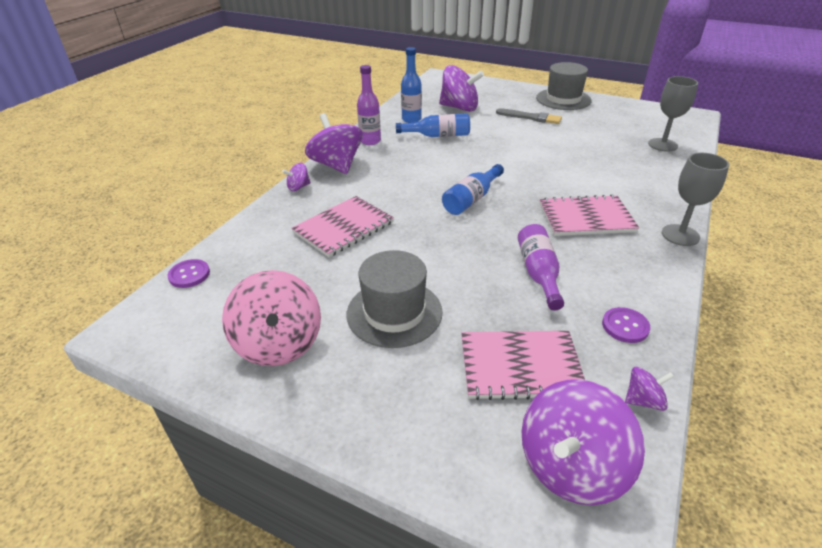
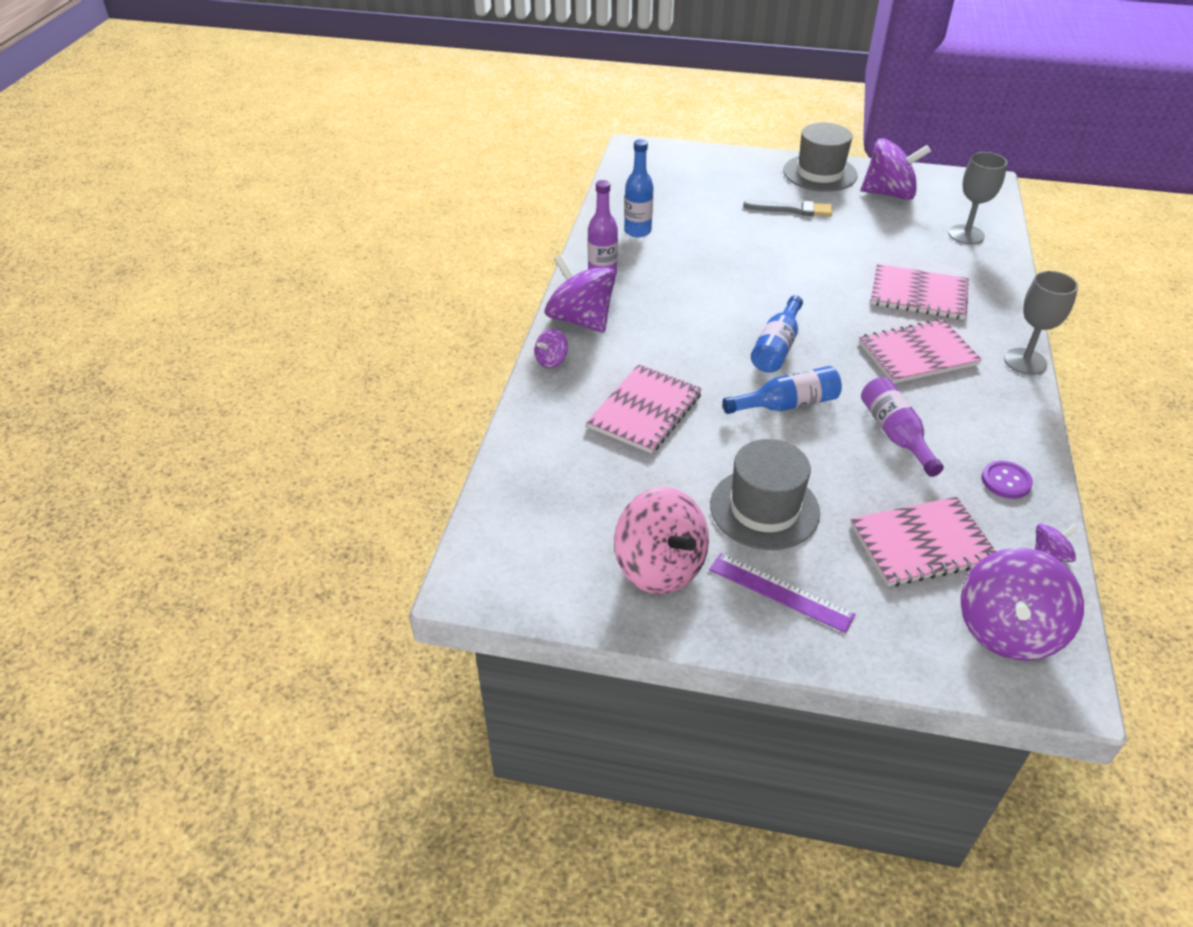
camera: 15 degrees left, 5 degrees up
purple button [168,259,210,288] -> none
blue bottle [396,113,470,137] -> blue bottle moved to [723,366,842,414]
purple spinning top [439,65,484,112] -> purple spinning top moved to [861,138,931,200]
none -> purple ruler [709,553,856,633]
none -> pink notebook [870,264,969,319]

